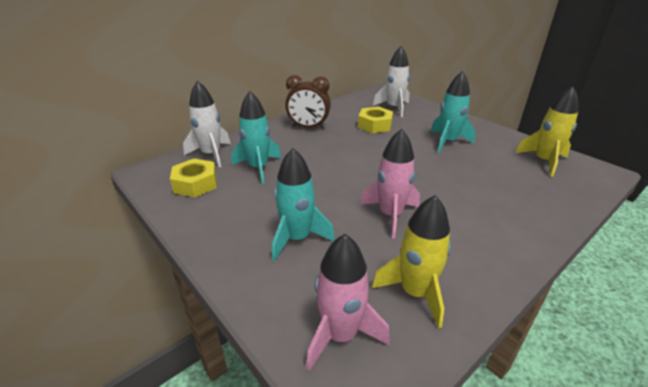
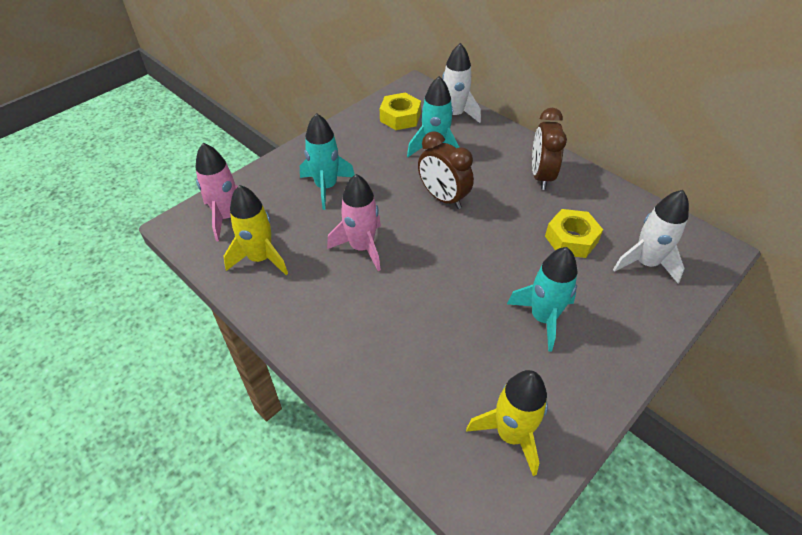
camera: 85 degrees right, 15 degrees up
none -> brown clock [418,131,474,209]

